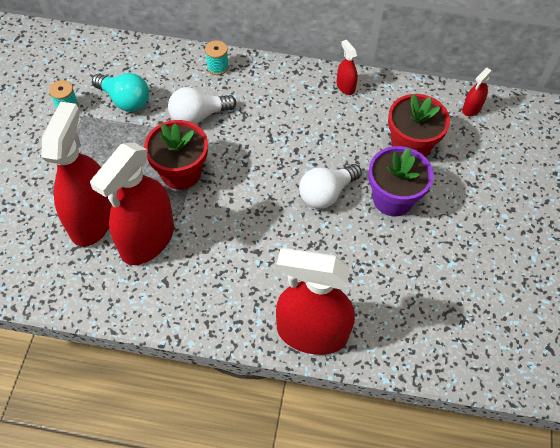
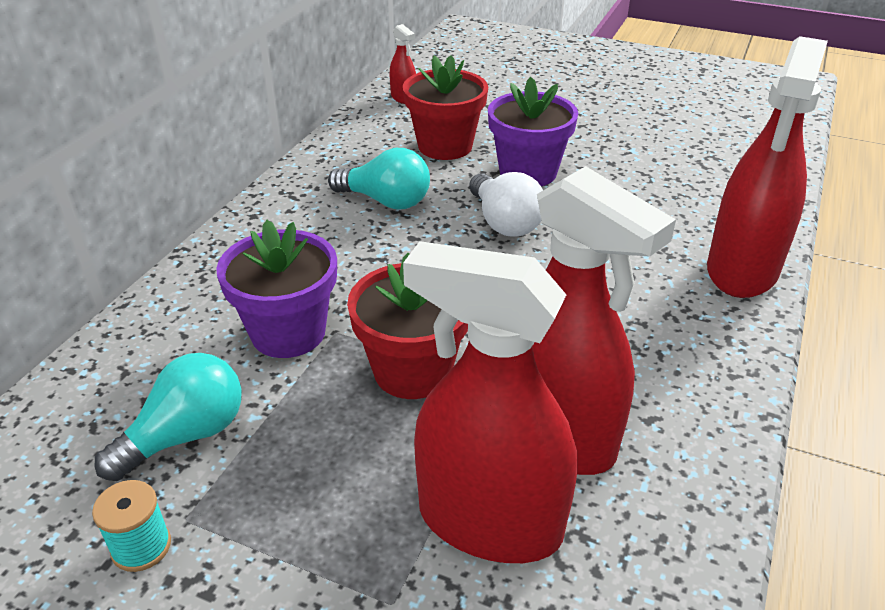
camera: 75 degrees left, 20 degrees down
white light bulb [168,87,236,124] -> purple flower pot [216,220,337,358]
turquoise spool [205,40,229,75] -> none
red spray bottle [336,40,358,95] -> none
none -> turquoise light bulb [328,148,430,210]

